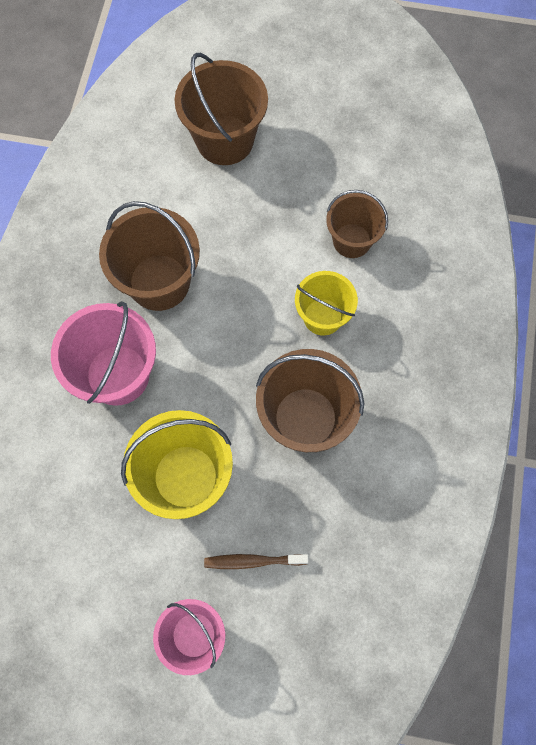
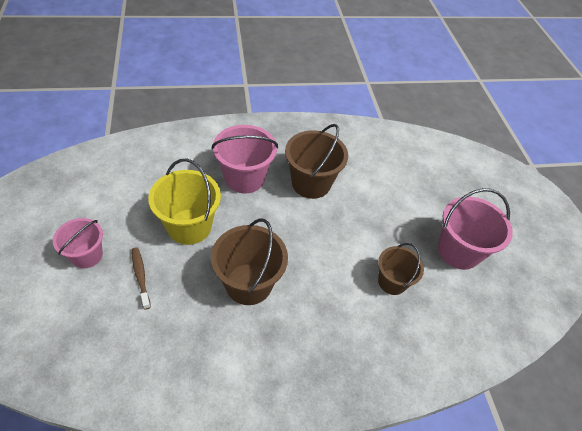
camera: 65 degrees right, 20 degrees down
brown bucket [175,53,268,165] -> none
yellow bucket [295,271,358,336] -> none
none -> pink bucket [438,188,513,270]

